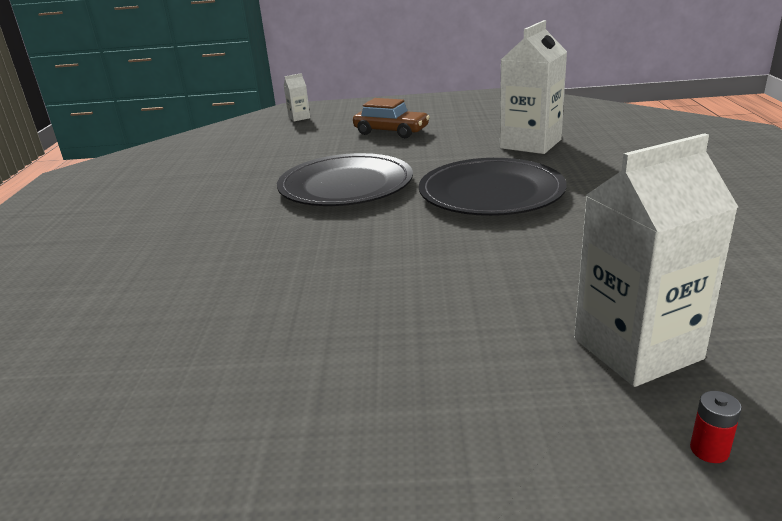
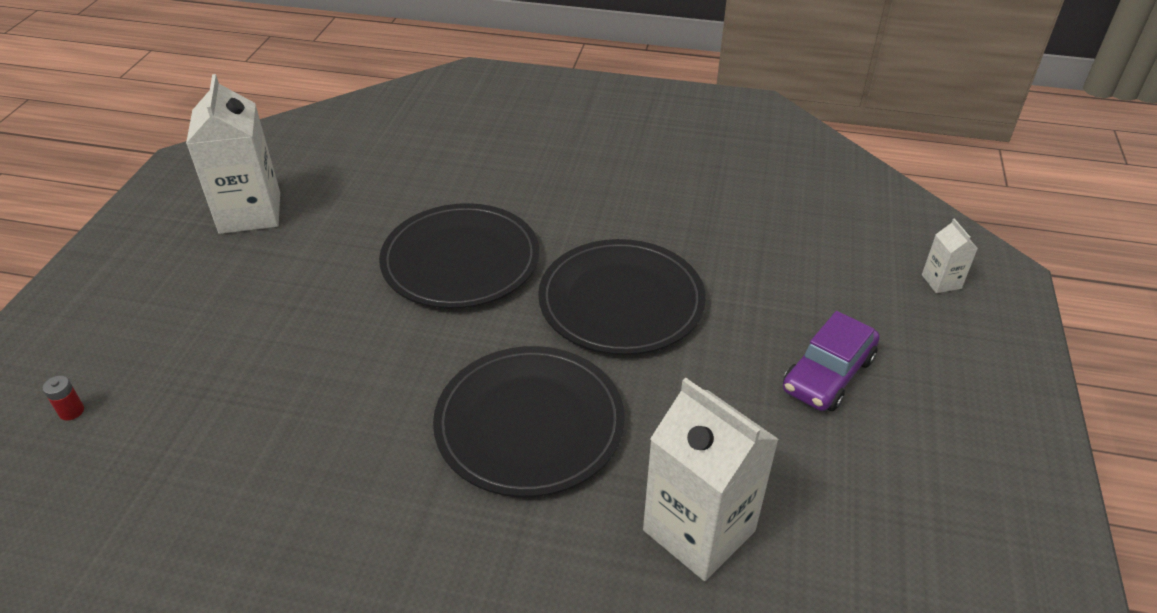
camera: 100 degrees right, 15 degrees up
brown car [353,98,430,138] -> purple car [783,311,880,411]
white carton [574,133,738,387] -> white carton moved to [186,74,280,234]
none -> black plate [379,203,539,309]

